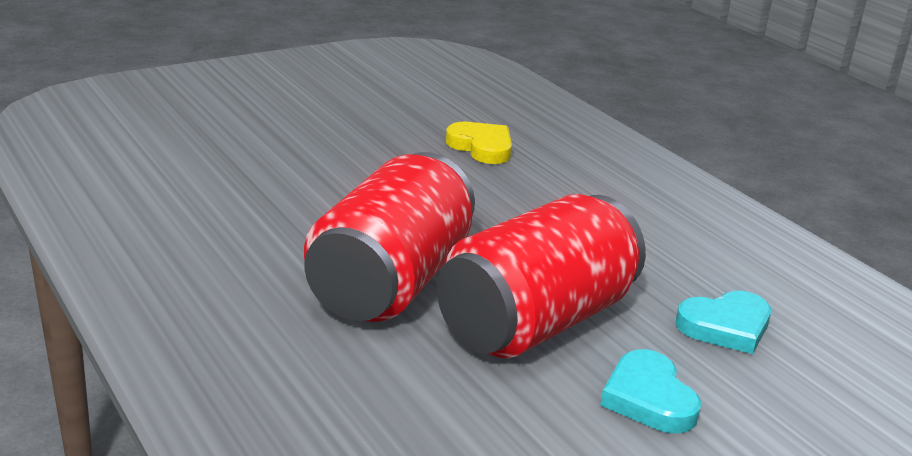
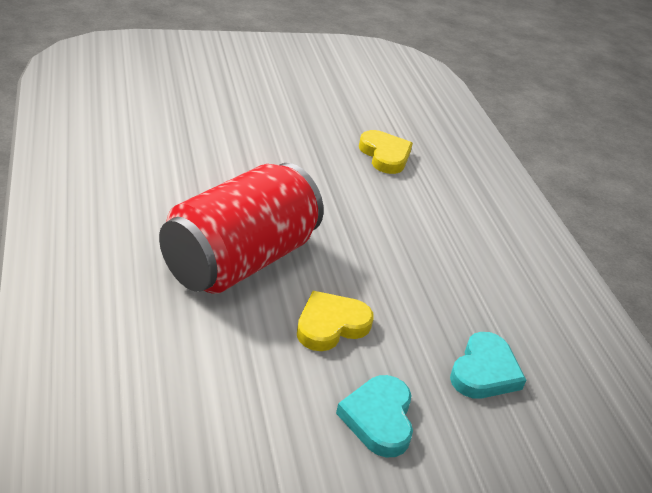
camera: 15 degrees right, 10 degrees up
red can [437,194,646,358] -> yellow heart [297,291,374,351]
turquoise heart [676,291,771,354] -> turquoise heart turned 60 degrees counterclockwise [450,332,526,399]

